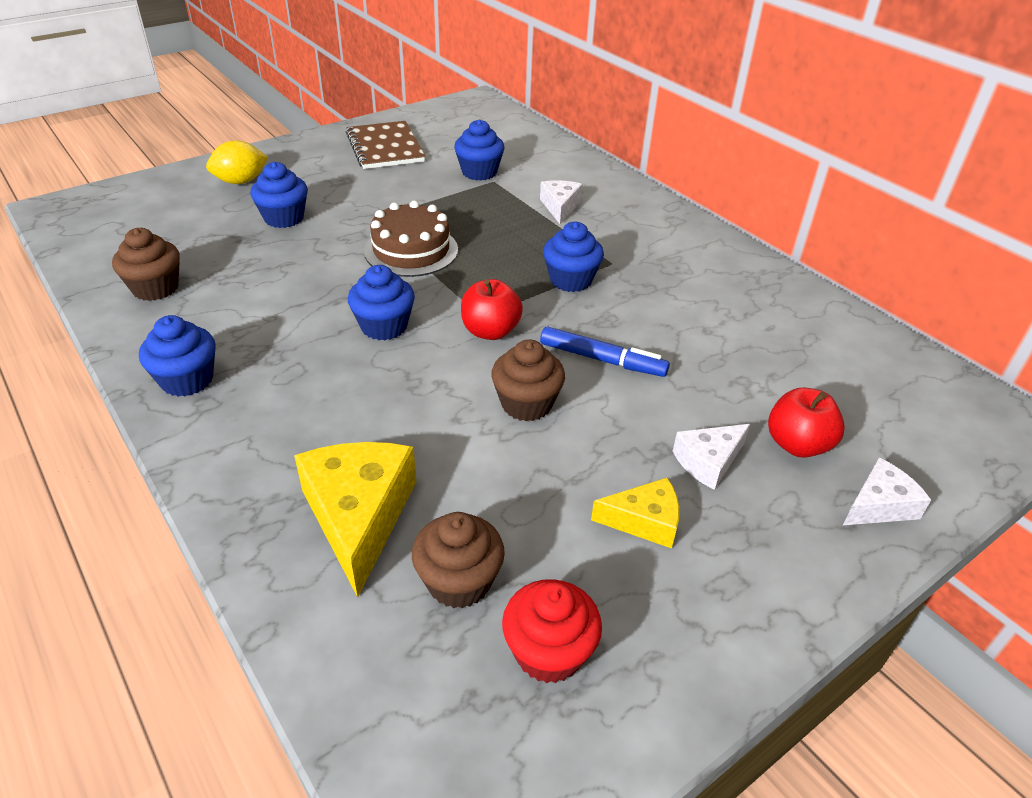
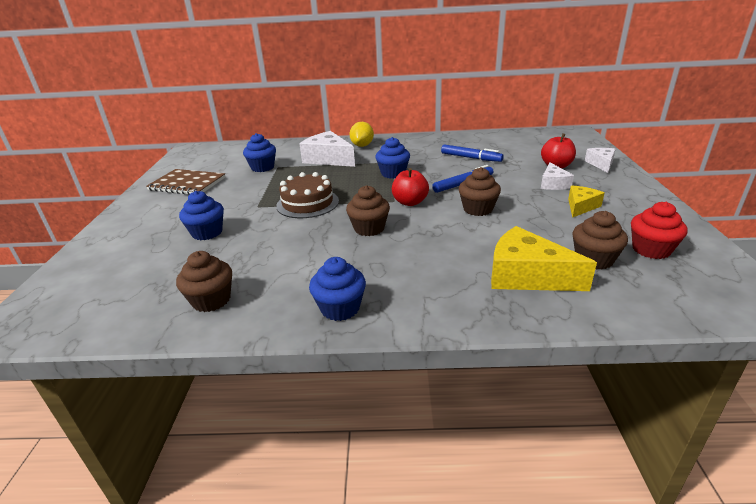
camera: 50 degrees left, 10 degrees down
yellow lemon [206,140,268,184] -> yellow lemon moved to [350,122,374,147]
blue cupcake [348,265,415,341] -> brown cupcake [346,185,390,236]
white cheese [540,180,582,224] -> white cheese [299,131,355,167], size x1.76
none -> blue marker [441,144,504,162]

